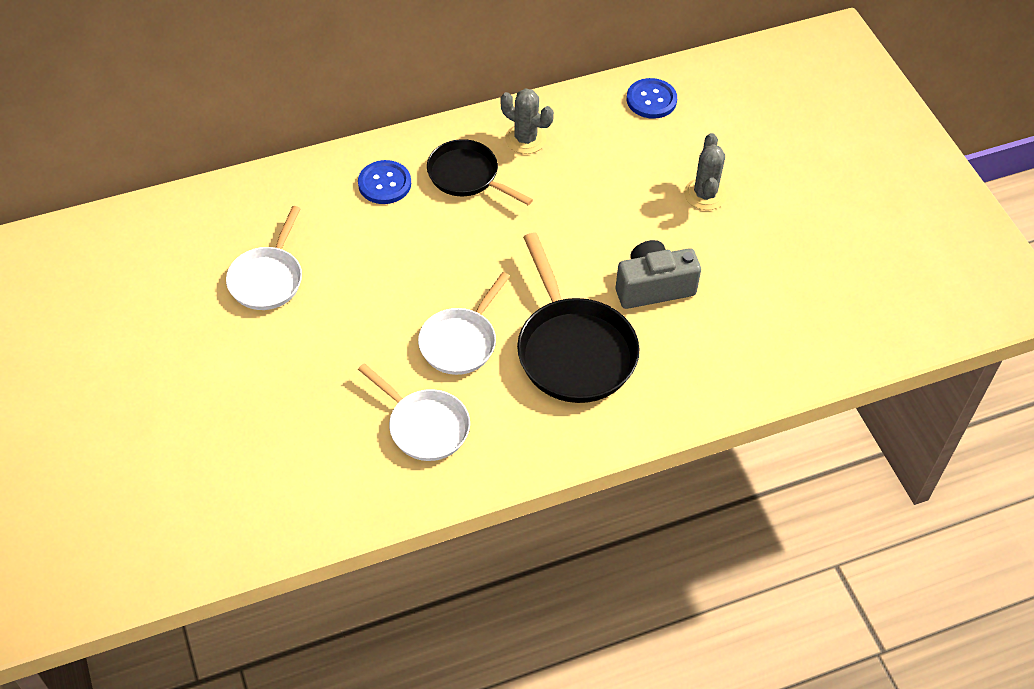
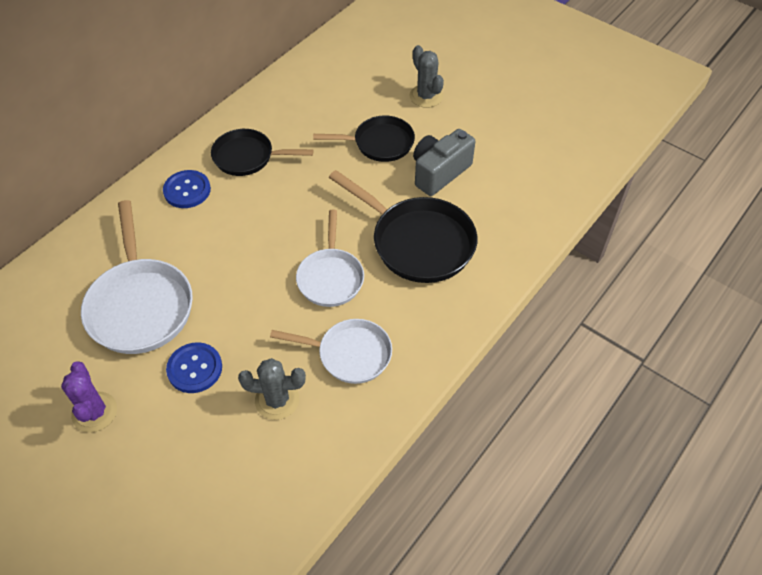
camera: 30 degrees left, 0 degrees up
white pan [226,206,302,310] -> white pan [81,200,193,354], size x1.56
grey cactus [500,88,554,154] -> grey cactus moved to [238,358,306,420]
blue button [627,78,677,119] -> blue button moved to [166,342,222,393]
none -> purple cactus [61,361,117,432]
none -> black pan [313,116,415,162]

